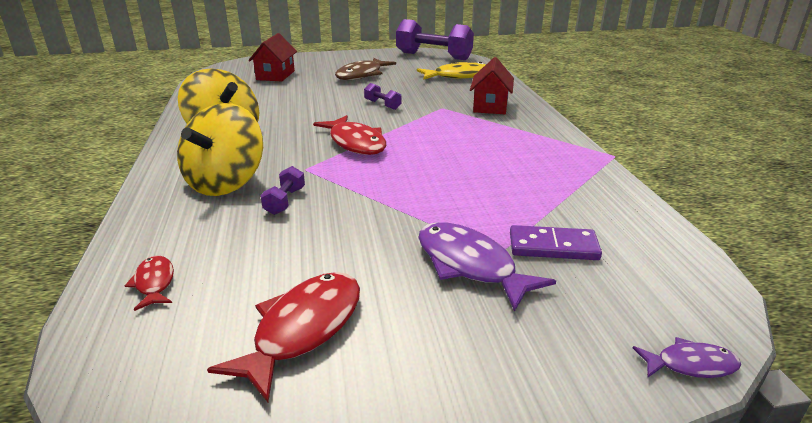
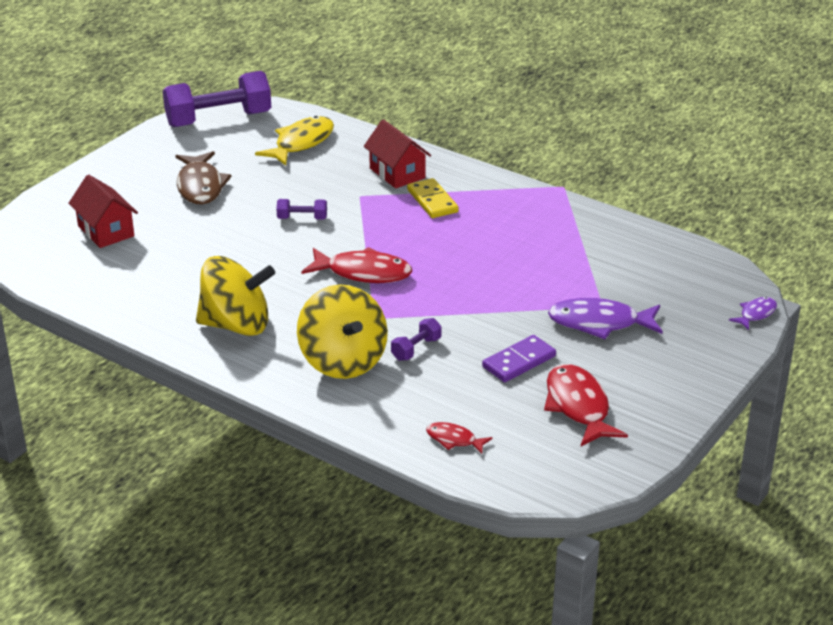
camera: 45 degrees left, 5 degrees up
purple dumbbell [260,166,305,215] -> purple dumbbell turned 75 degrees clockwise [391,318,442,361]
purple domino [510,225,602,260] -> purple domino moved to [482,335,556,382]
none -> yellow domino [407,178,459,218]

